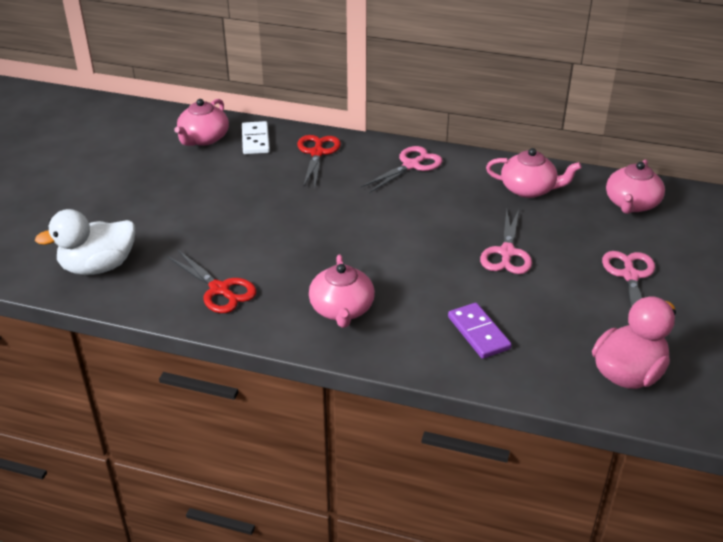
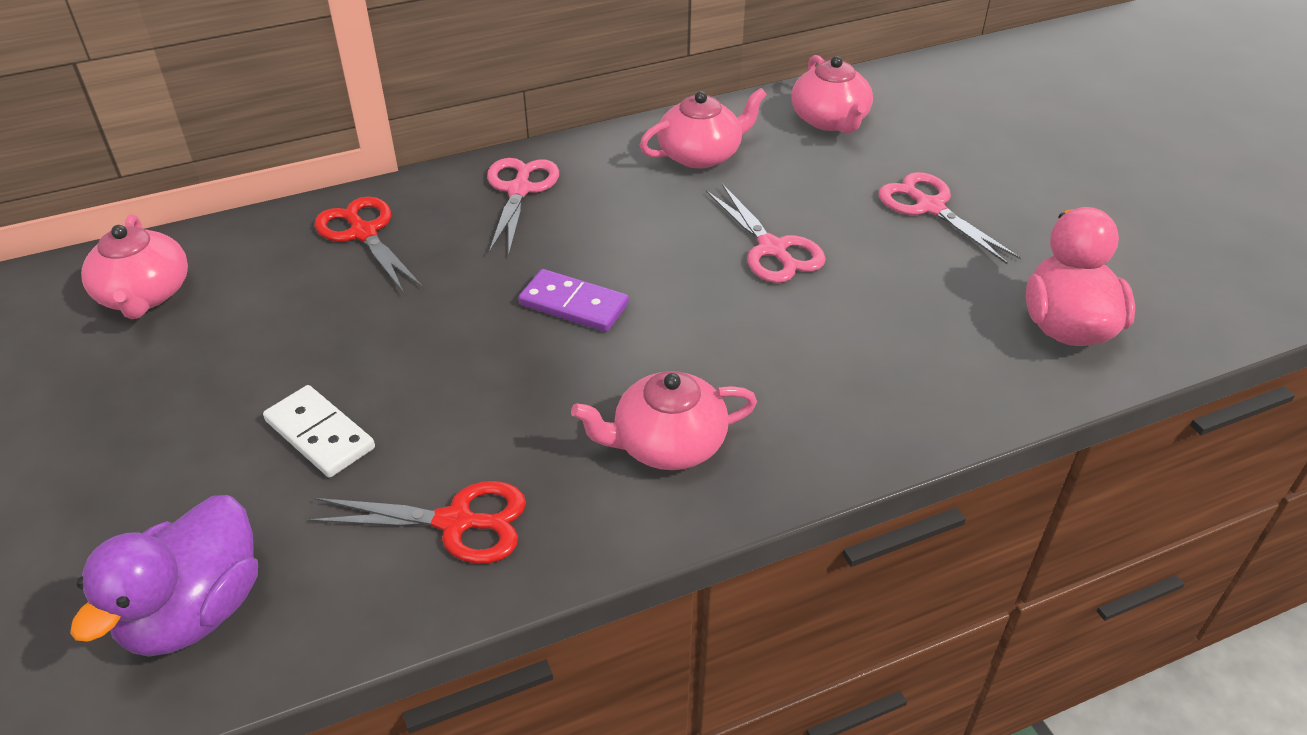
camera: 40 degrees left, 5 degrees up
white duck [35,209,135,275] -> purple duck [70,495,258,657]
white domino [242,121,270,154] -> white domino moved to [263,385,375,478]
pink teapot [309,254,375,328] -> pink teapot turned 120 degrees clockwise [571,371,757,470]
purple domino [448,303,512,359] -> purple domino moved to [518,269,629,332]

